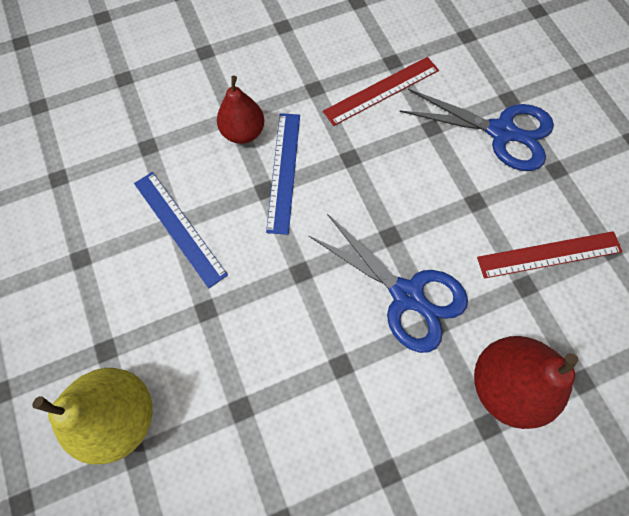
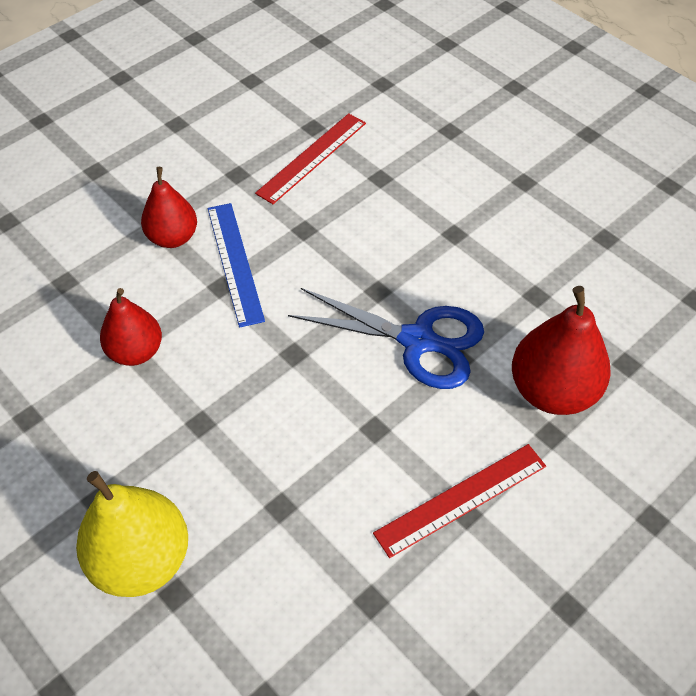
camera: 20 degrees left, 15 degrees down
blue ruler [134,172,228,288] -> red pear [100,288,162,366]
blue scissors [399,89,554,171] -> none
red ruler [477,231,623,279] -> red ruler moved to [373,444,546,558]

